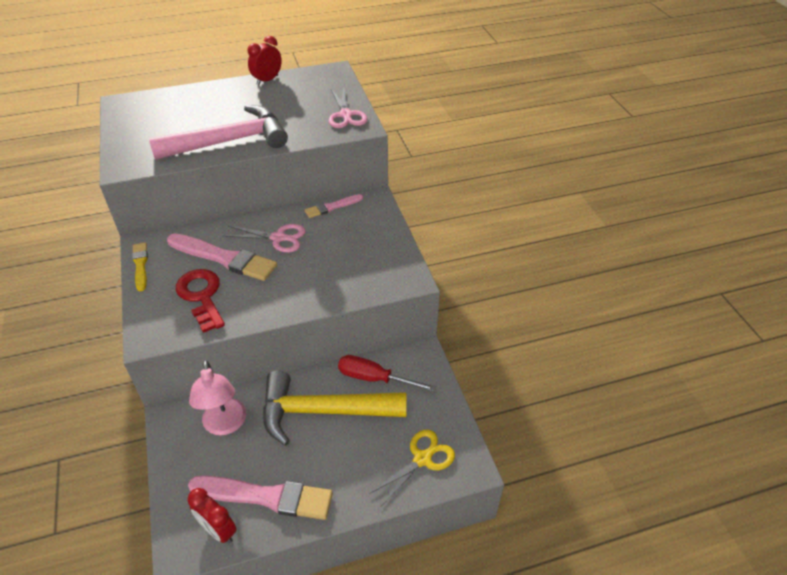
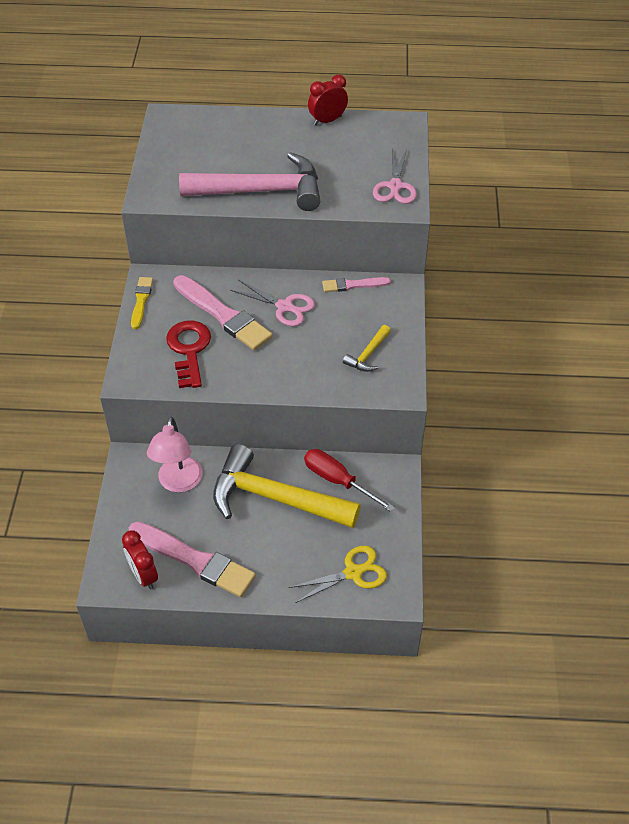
camera: 20 degrees right, 5 degrees up
none -> yellow hammer [343,325,391,372]

